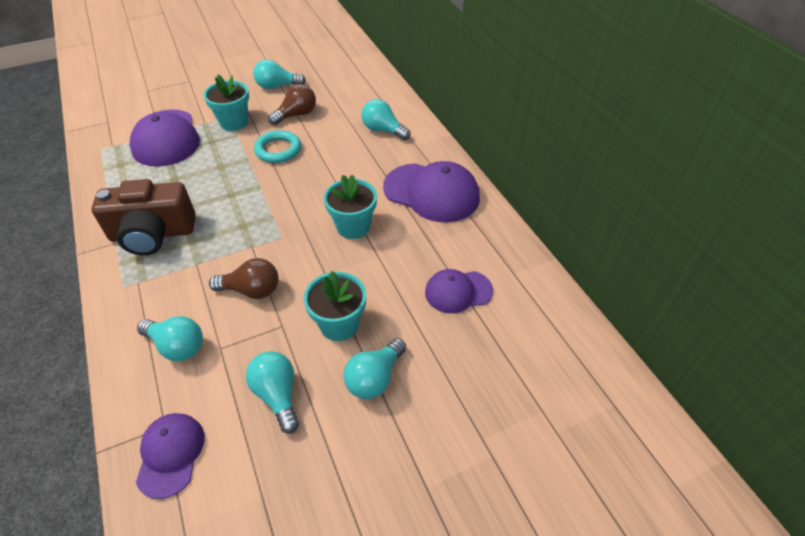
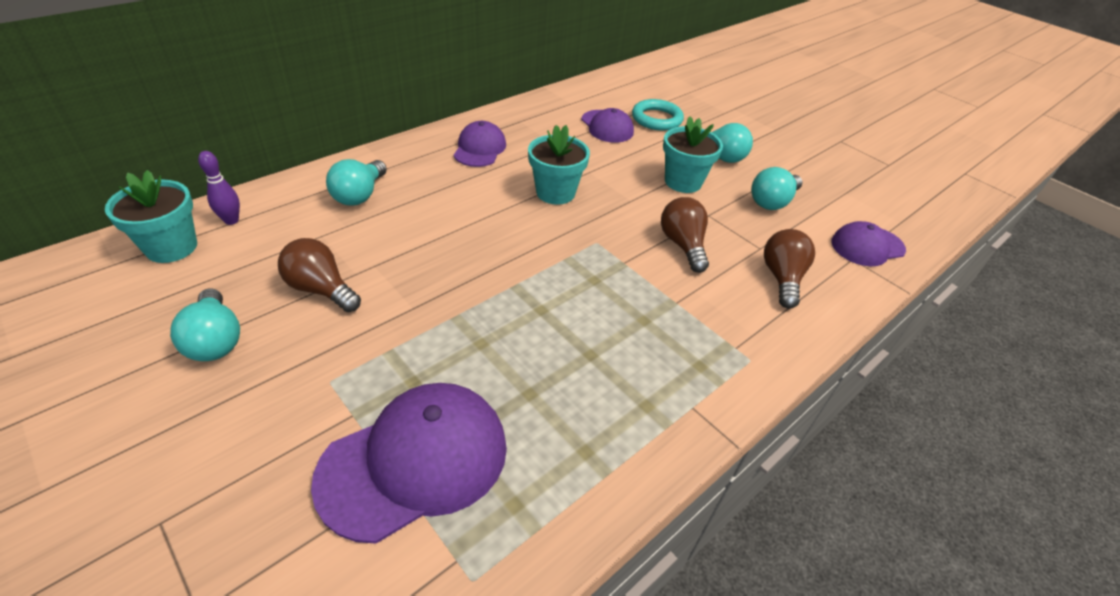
camera: 110 degrees left, 5 degrees down
brown camera [91,179,196,255] -> none
turquoise light bulb [137,316,203,361] -> brown light bulb [764,229,815,309]
turquoise flower pot [204,74,249,131] -> turquoise flower pot moved to [105,170,197,263]
turquoise ring [254,130,301,163] -> turquoise ring moved to [632,99,684,131]
purple cap [383,161,480,223] -> purple cap [454,121,506,167], size x0.59
none -> purple bowling pin [198,151,240,225]

